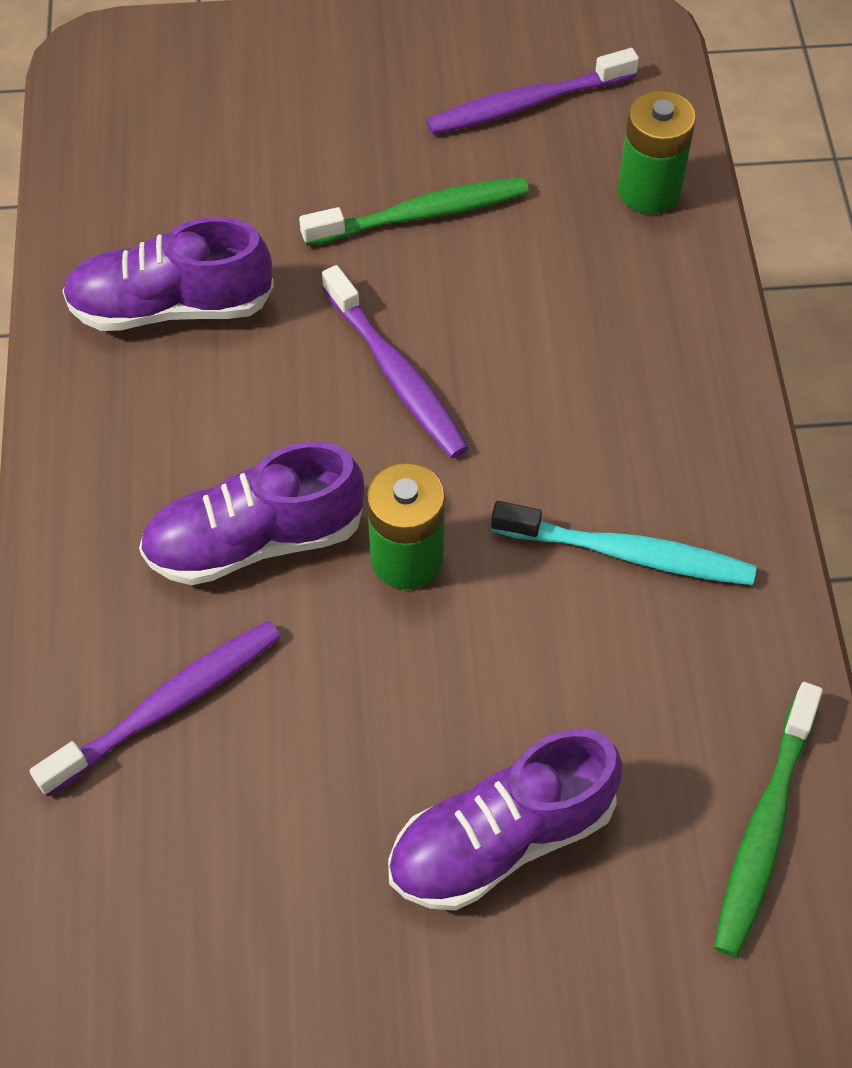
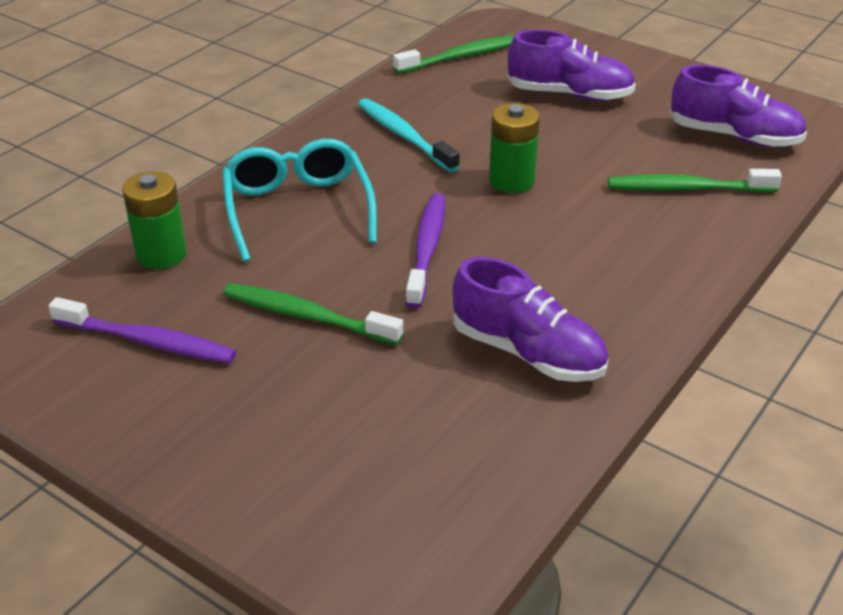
camera: 140 degrees left, 20 degrees down
purple toothbrush [30,620,281,797] -> green toothbrush [608,169,782,192]
purple shoe [139,442,364,585] -> purple shoe moved to [670,65,807,147]
none -> turquoise glasses [222,139,377,262]

